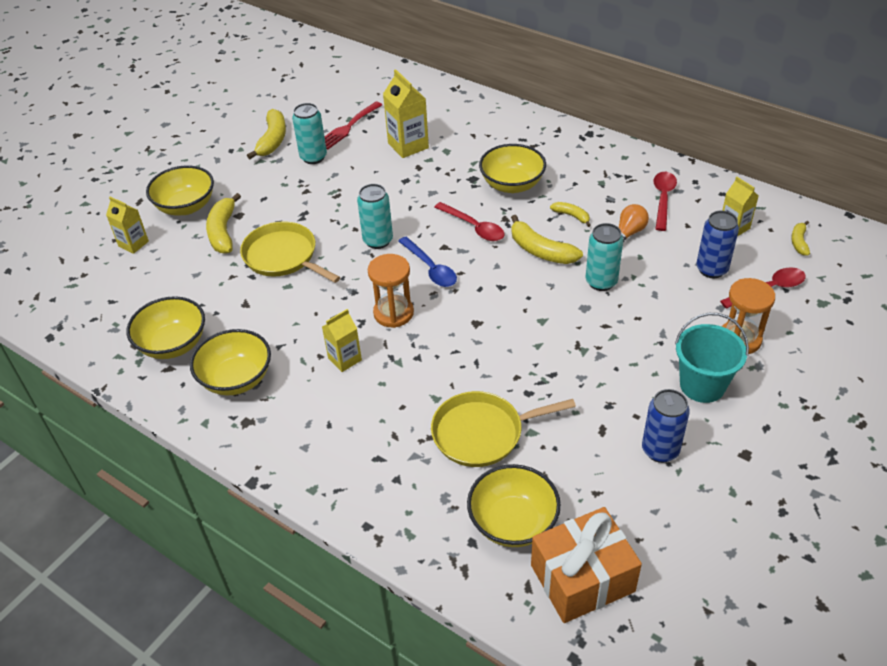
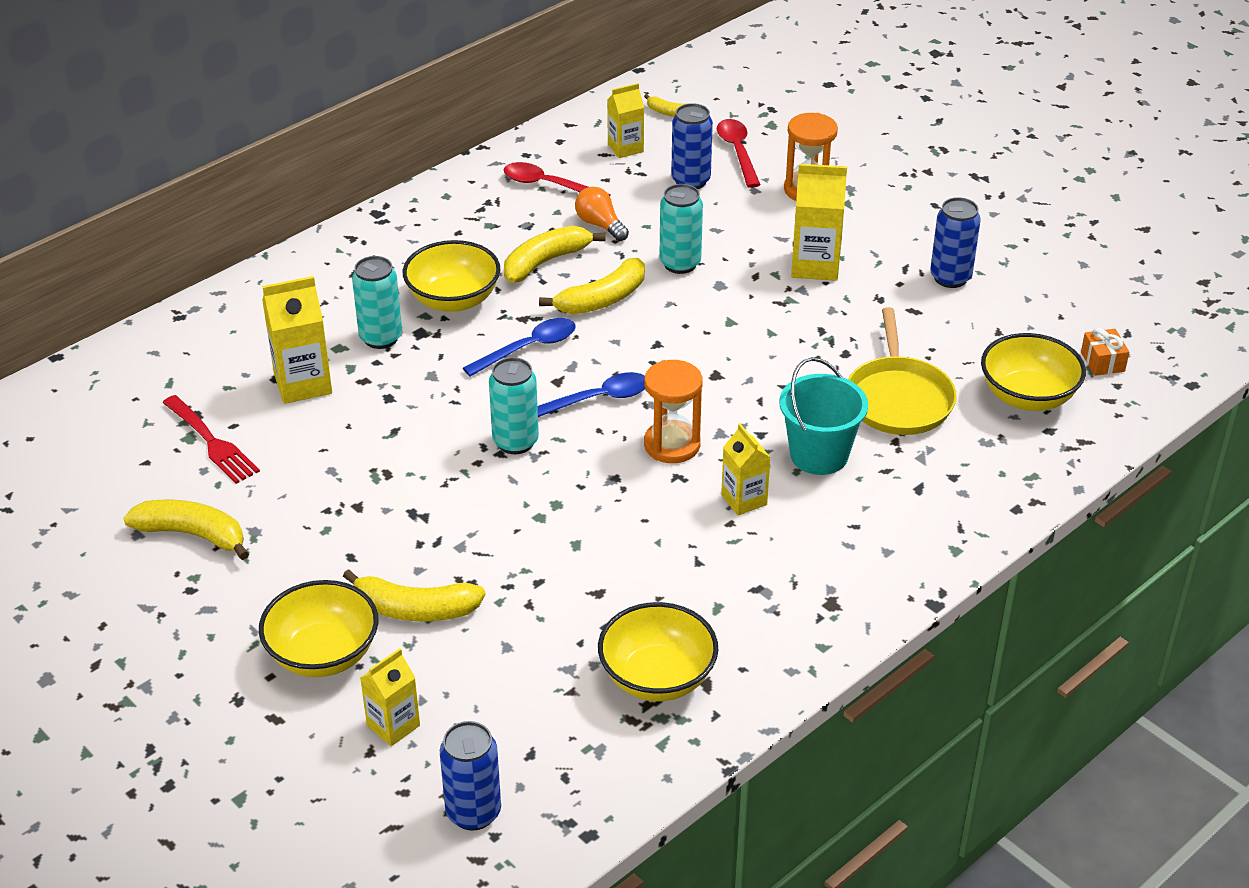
camera: 80 degrees left, 5 degrees down
yellow bowl [190,329,271,395] -> none
yellow pan [240,221,340,283] -> none
turquoise can [292,103,327,164] -> turquoise can moved to [352,256,402,349]
red spoon [434,202,505,241] -> blue spoon [463,318,576,377]
orange gift [531,507,642,623] -> orange gift [1081,327,1129,376], size x0.44
yellow banana [550,202,591,227] -> yellow banana [504,226,606,283], size x1.80
turquoise bucket [675,313,749,403] -> turquoise bucket moved to [779,357,868,475]
none -> blue can [440,721,501,831]
none -> yellow carton [791,164,847,281]

